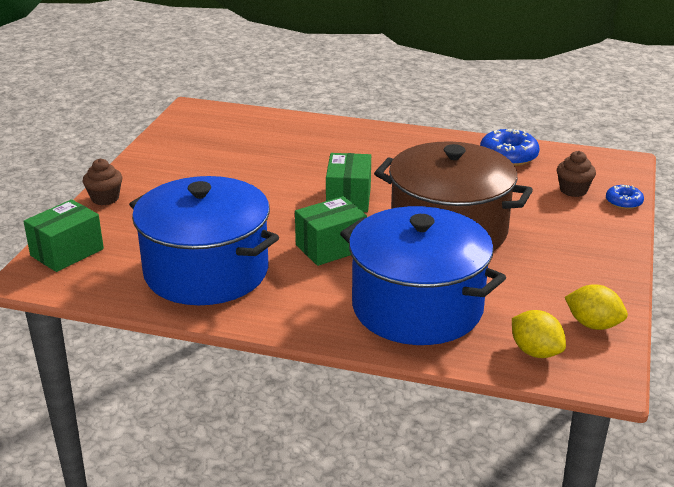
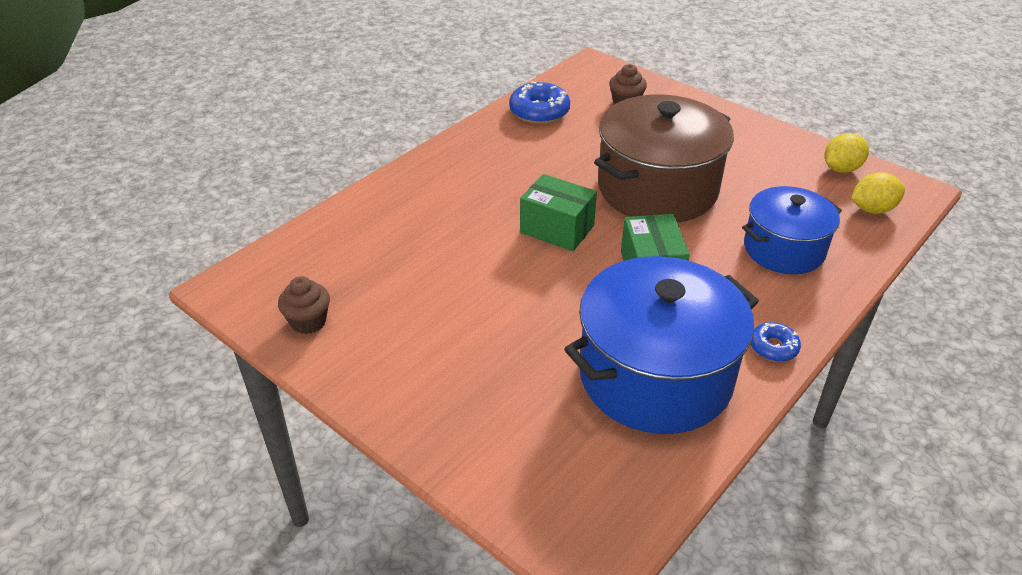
camera: 65 degrees left, 10 degrees up
green box [23,199,104,272] -> none
brown cupcake [83,159,122,205] -> brown cupcake moved to [278,276,330,334]
blue pot [340,206,506,345] -> blue pot [742,186,842,274], size x0.62
blue donut [606,185,644,209] -> blue donut moved to [751,322,801,362]

